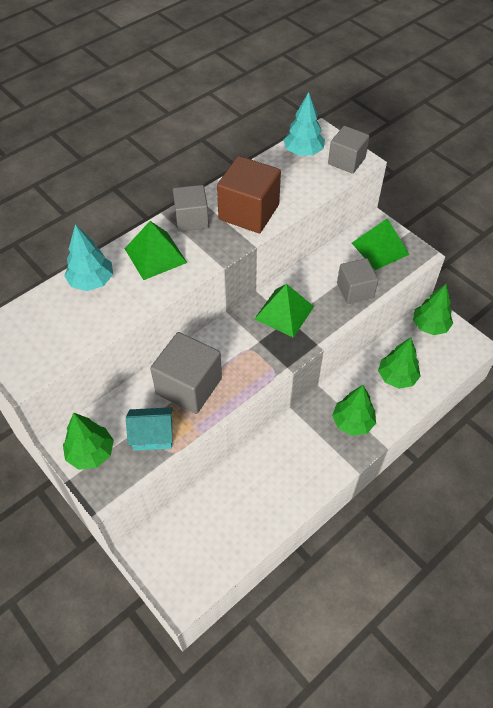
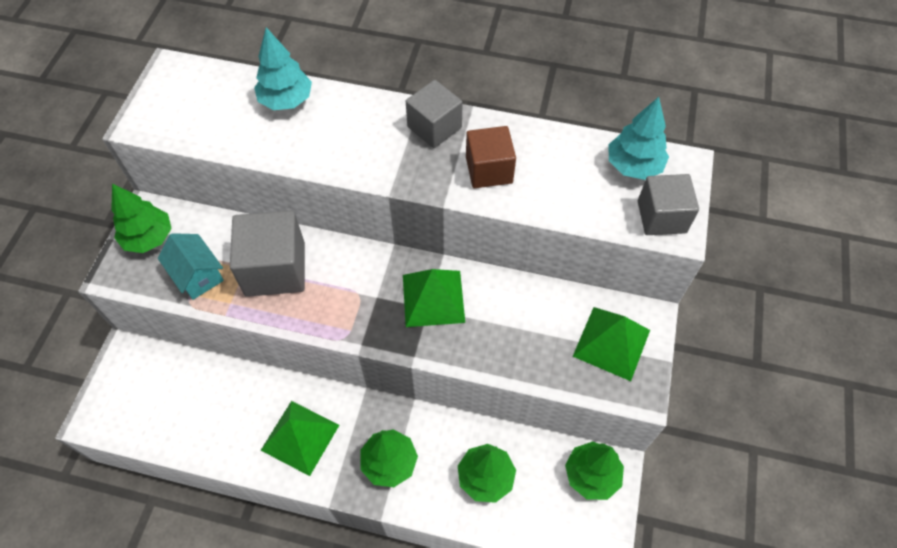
camera: 55 degrees right, 5 degrees up
green pyramid [125,221,187,280] -> green pyramid moved to [261,401,339,476]
brown cube [217,156,281,234] -> brown cube [466,126,516,188], size x0.65
grey cube [337,258,378,304] -> none

